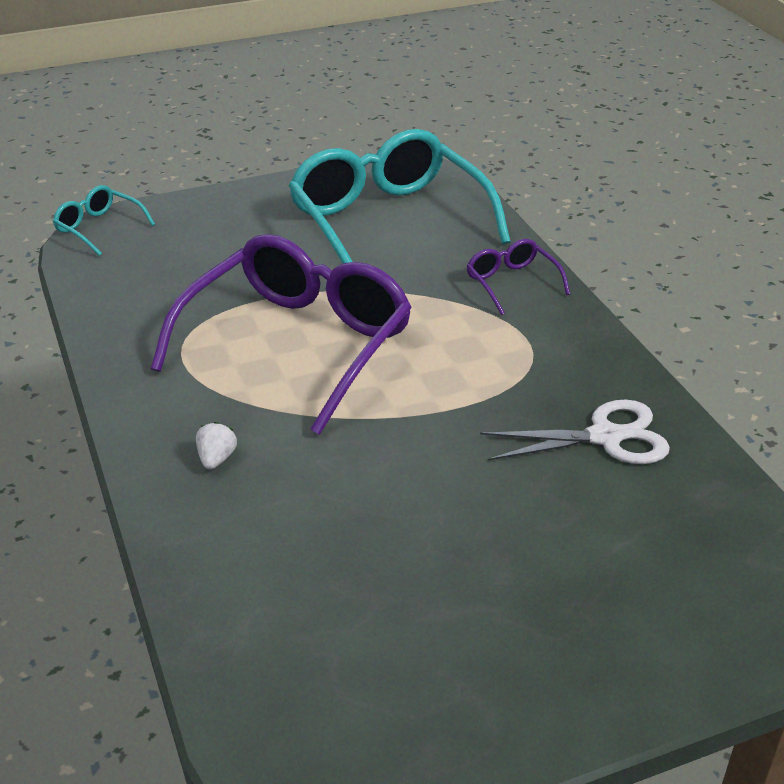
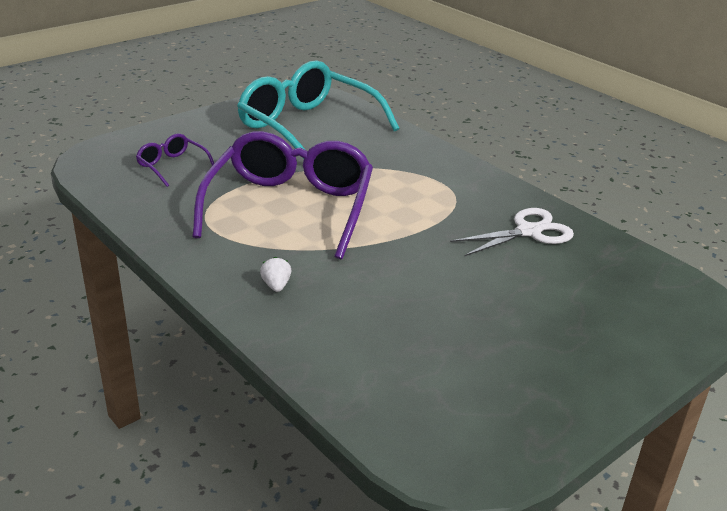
camera: 20 degrees left, 5 degrees down
turquoise glasses [53,185,155,256] -> none
purple glasses [467,239,570,315] -> purple glasses moved to [136,133,214,187]

